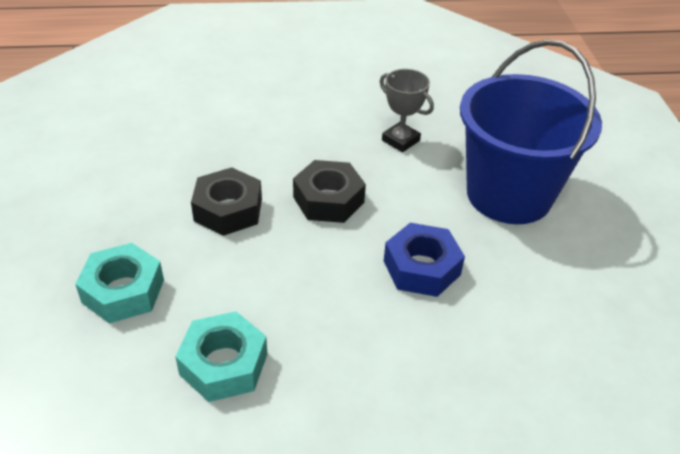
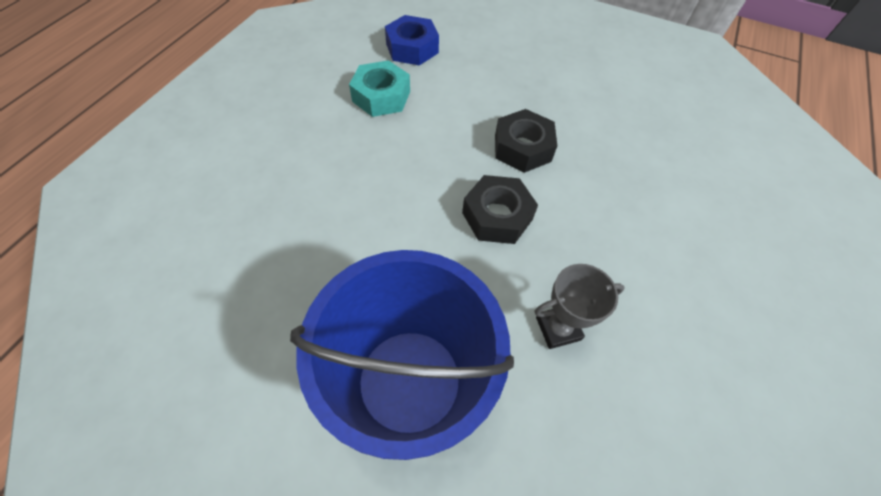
camera: 120 degrees right, 15 degrees up
turquoise nut [75,243,164,324] -> none
blue nut [384,223,465,297] -> blue nut moved to [385,15,439,66]

